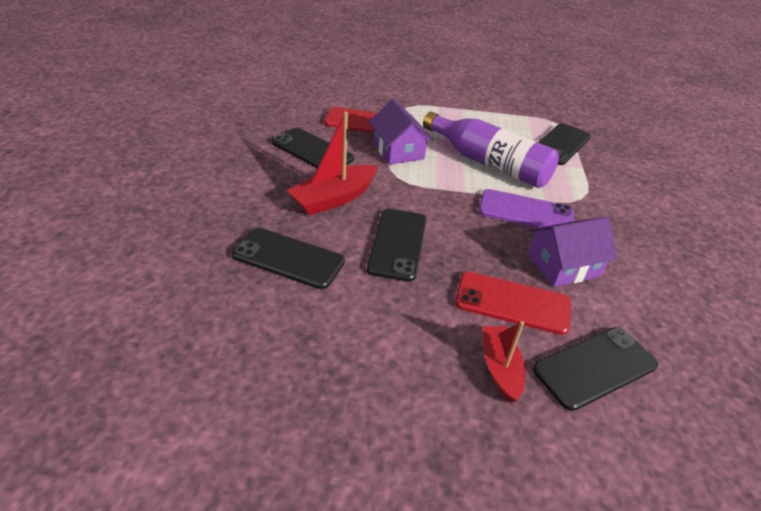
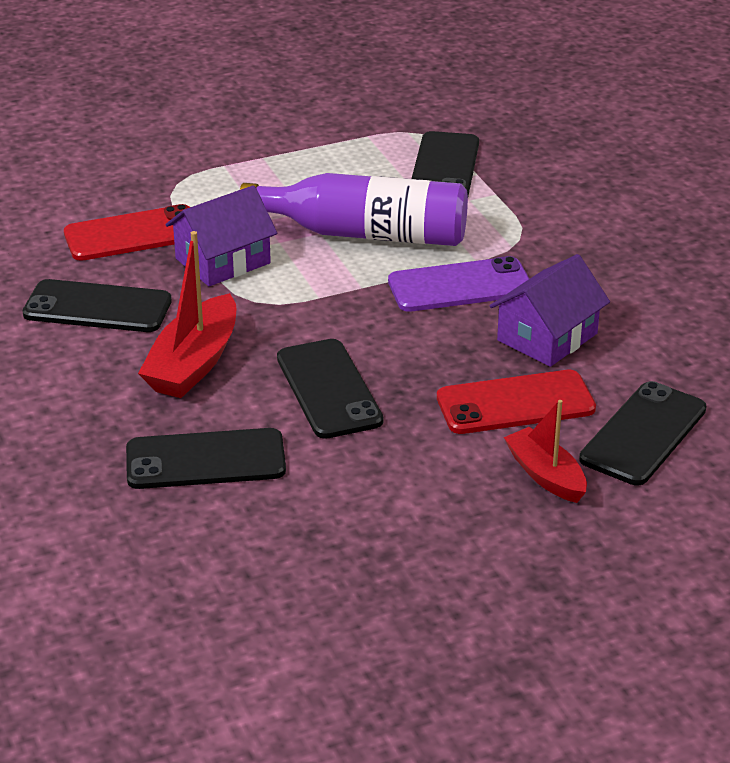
camera: 25 degrees left, 5 degrees down
purple house [369,99,433,165] -> purple house turned 75 degrees counterclockwise [165,185,277,286]

